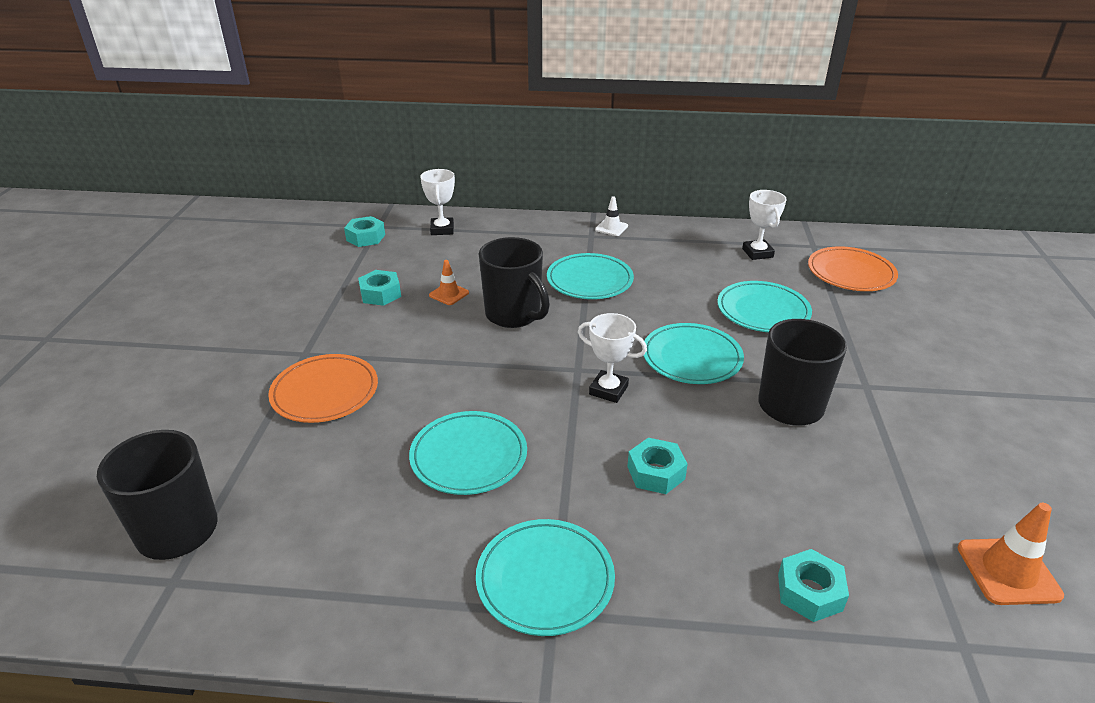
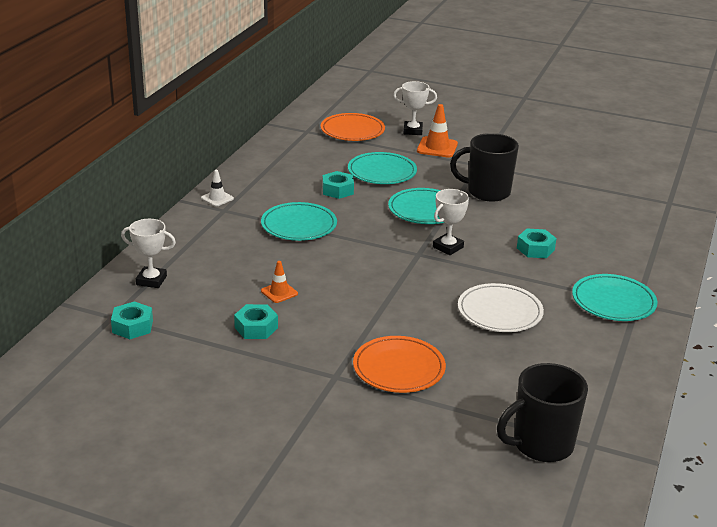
camera: 75 degrees left, 5 degrees down
turquoise plate [409,411,527,495] -> white plate [458,283,544,332]
black mug [479,237,550,328] -> none
white trophy [742,190,787,260] -> white trophy moved to [393,81,437,135]
turquoise nut [778,549,849,622] -> turquoise nut moved to [322,171,354,199]
orange traffic cone [957,503,1064,605] -> orange traffic cone moved to [417,104,458,157]

